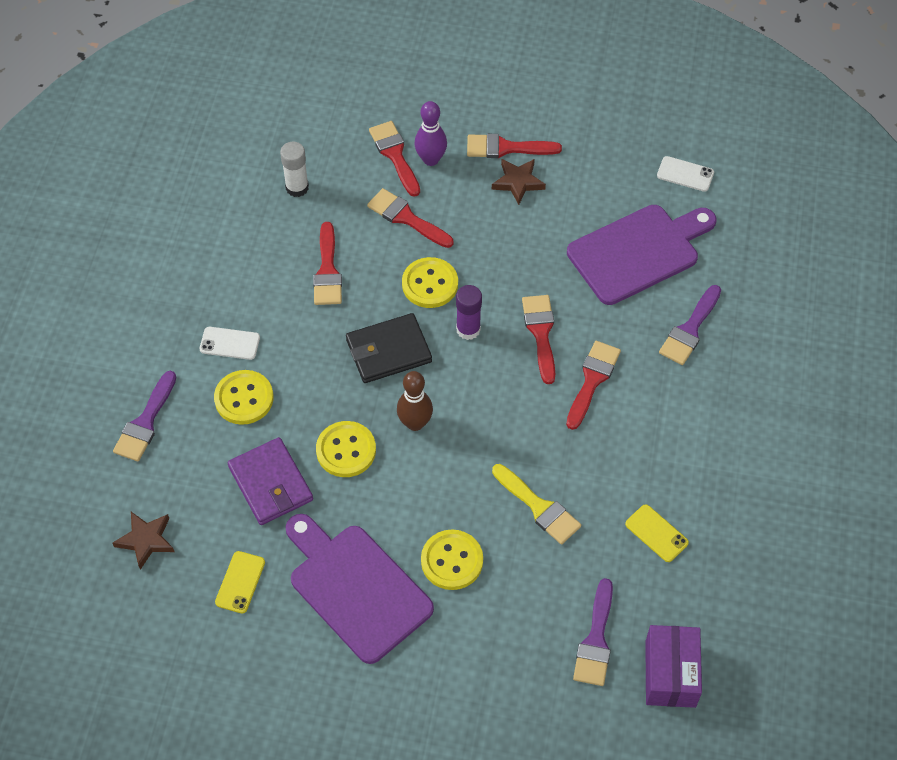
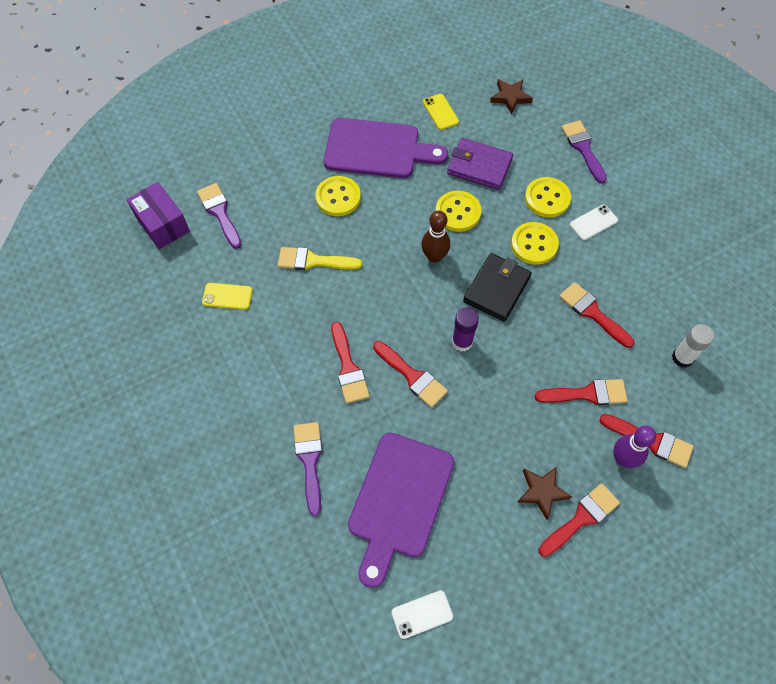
camera: 140 degrees right, 5 degrees up
yellow button [402,257,458,308] -> yellow button moved to [511,222,559,265]

